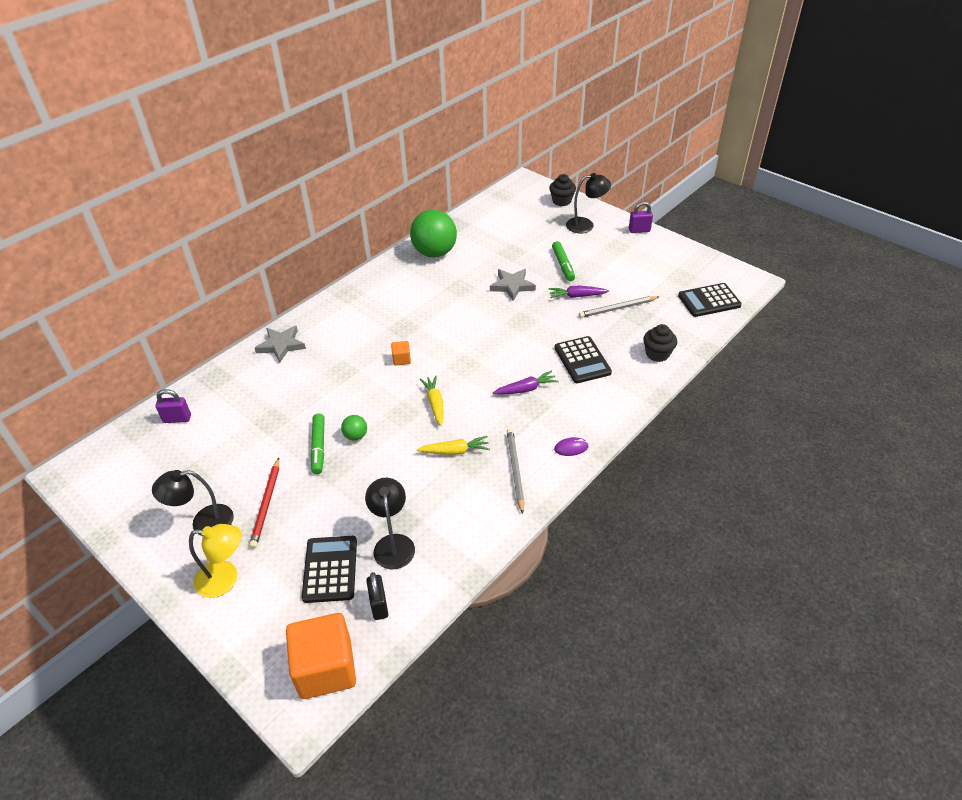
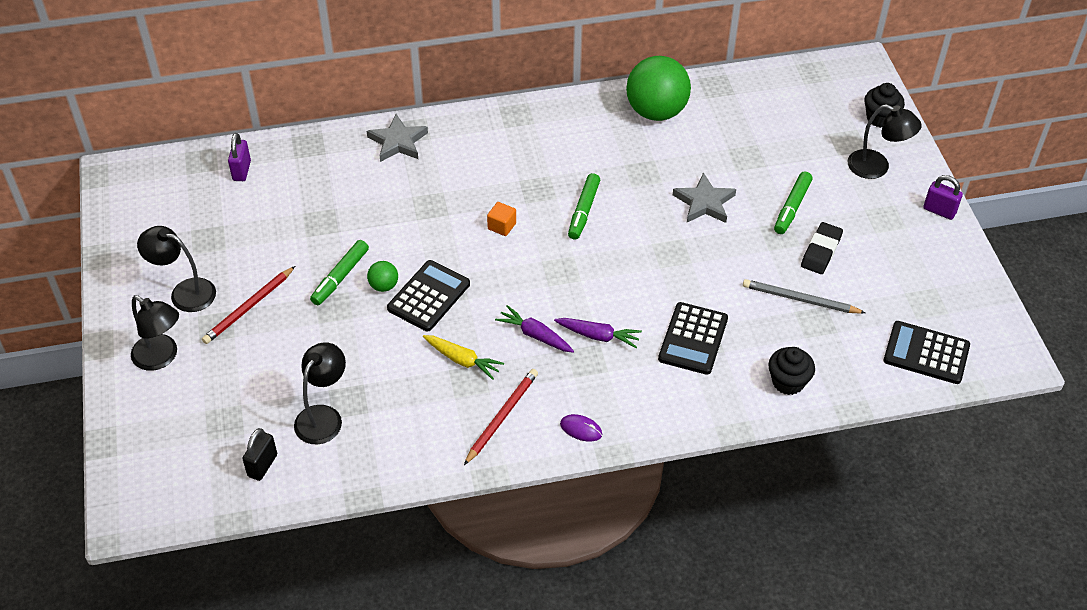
camera: 35 degrees right, 5 degrees up
purple padlock [156,389,191,423] -> purple padlock turned 60 degrees clockwise [228,133,251,181]
yellow lamp [189,524,242,598] -> black lamp [131,295,179,371]
orange cube [286,613,356,699] -> none
black calculator [302,536,357,603] -> black calculator moved to [387,260,470,332]
yellow carrot [420,375,444,426] -> none
grey pencil [507,429,524,514] -> red pencil [464,369,538,465]
purple carrot [549,285,609,298] -> purple carrot moved to [495,305,574,353]
none -> green marker [568,173,600,240]
none -> black eraser [801,222,843,274]

